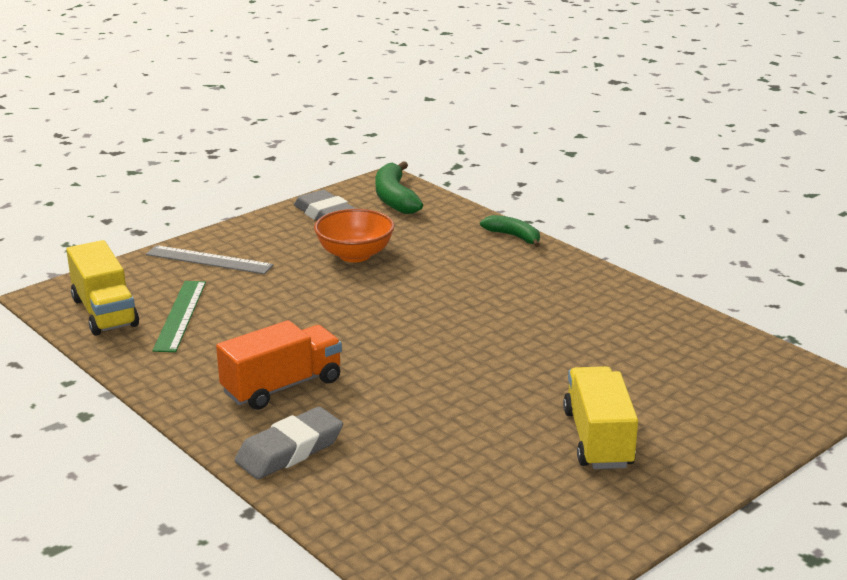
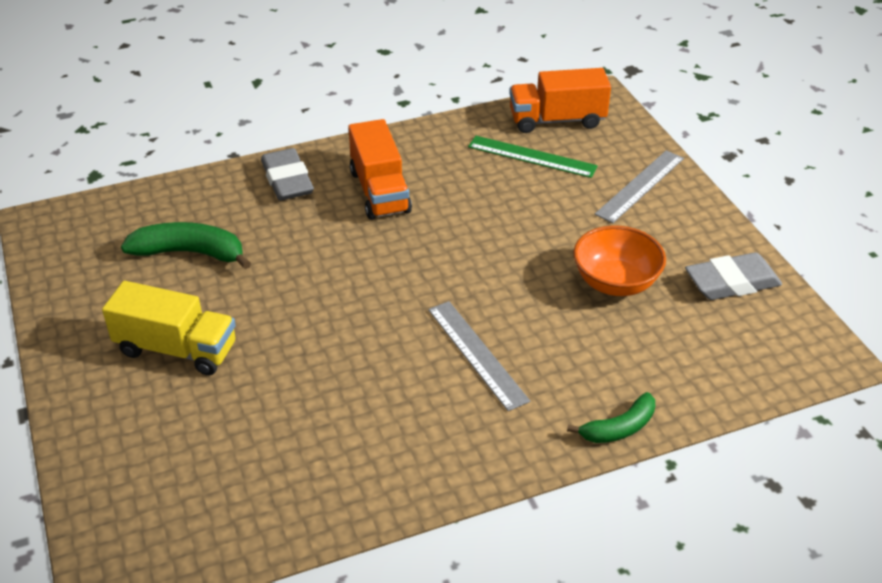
camera: 110 degrees right, 15 degrees up
yellow truck [66,240,139,336] -> orange truck [509,68,611,133]
green banana [376,161,423,214] -> green banana moved to [121,222,251,269]
none -> grey ruler [428,301,530,411]

